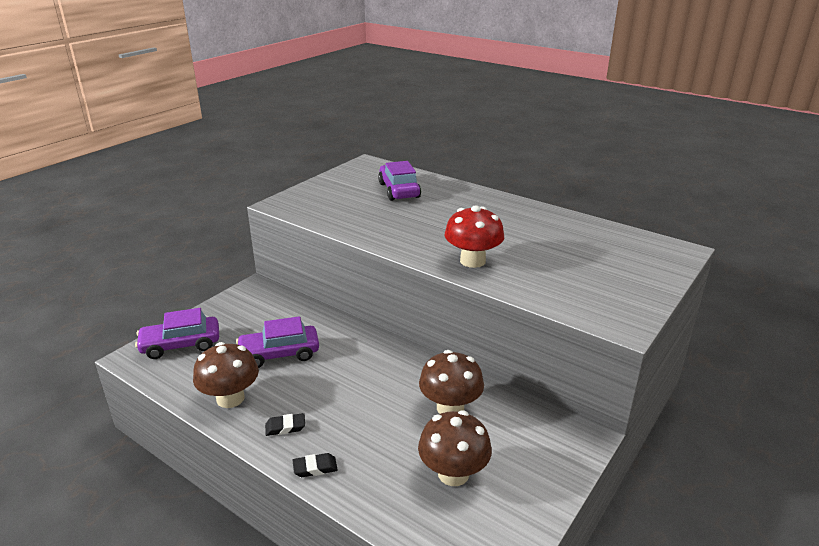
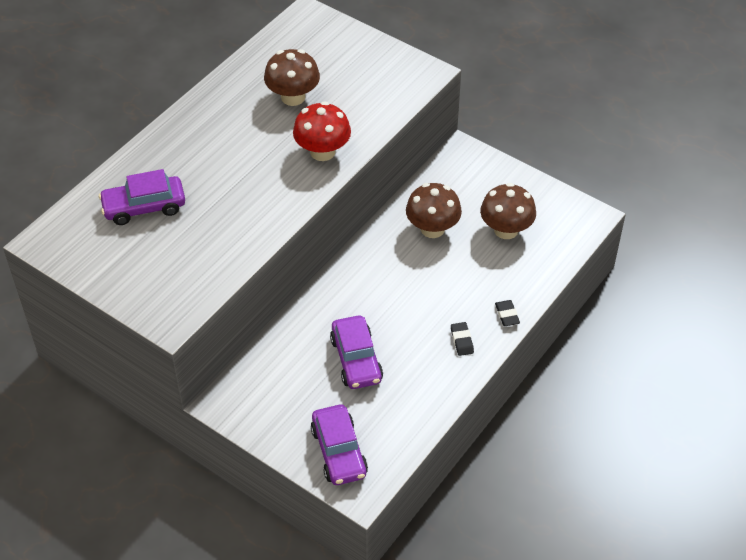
camera: 90 degrees left, 20 degrees up
brown mushroom [193,342,259,408] -> brown mushroom moved to [264,49,320,106]

